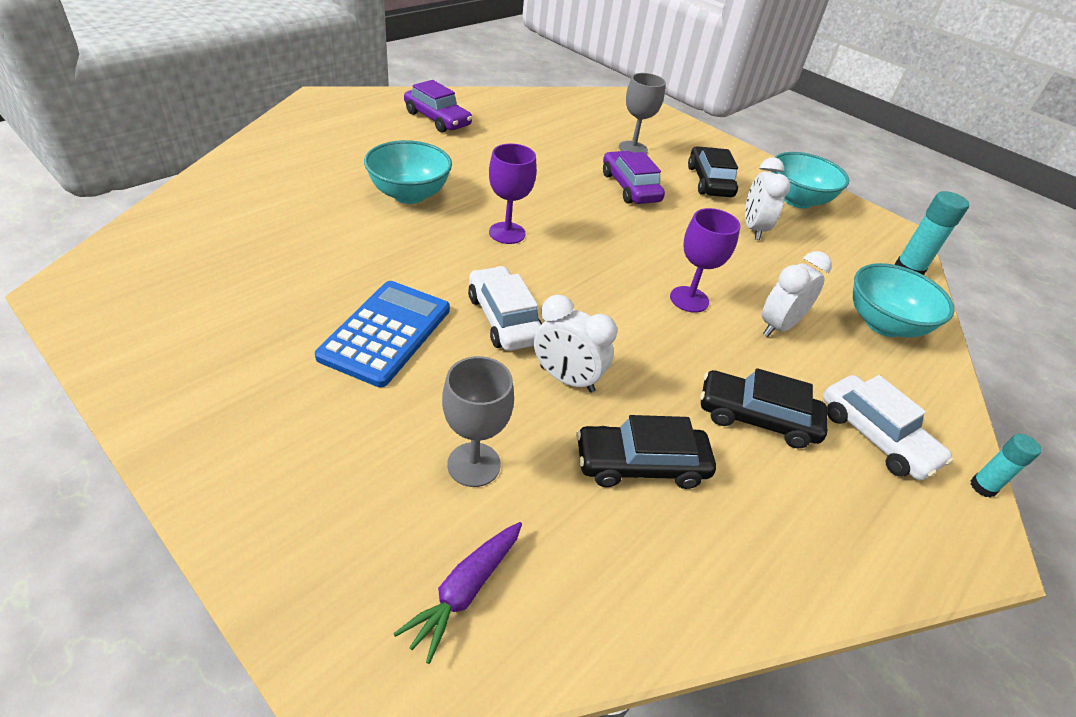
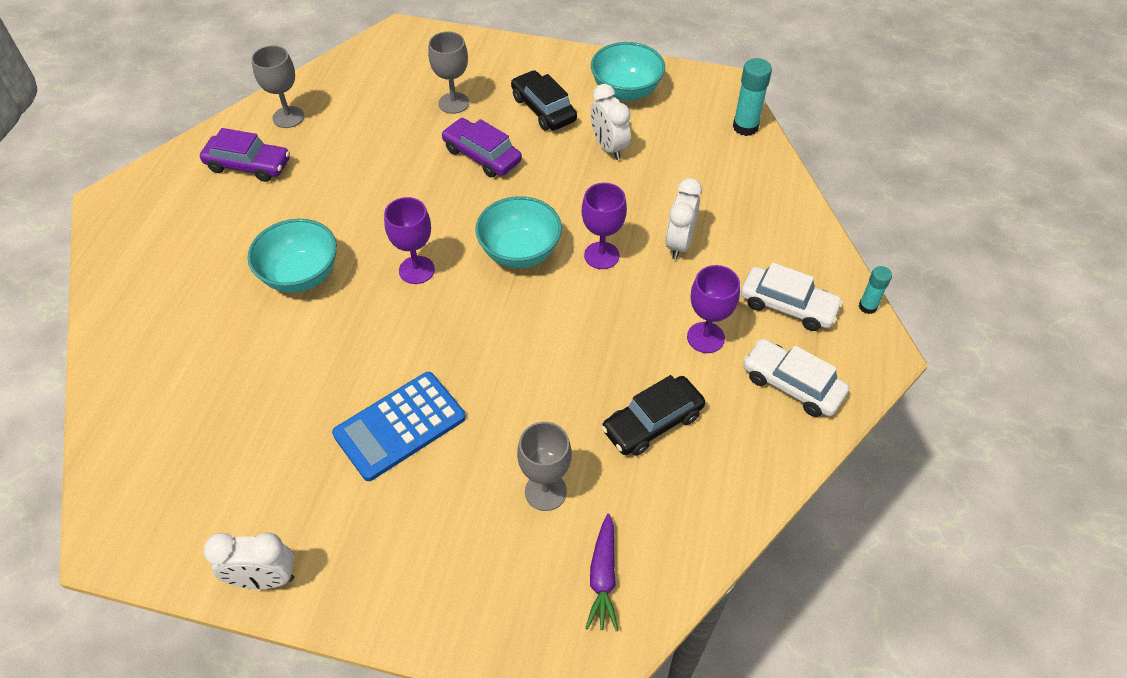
camera: 25 degrees left, 10 degrees up
blue calculator [315,281,450,387] -> blue calculator turned 120 degrees counterclockwise [332,372,466,481]
white car [468,266,542,351] -> white car moved to [743,339,849,417]
white clock [534,295,617,393] -> white clock moved to [203,533,294,589]
black car [700,368,828,448] -> purple goblet [687,265,740,353]
turquoise bowl [853,263,955,338] -> turquoise bowl moved to [475,196,562,268]
none -> grey goblet [251,45,304,128]

